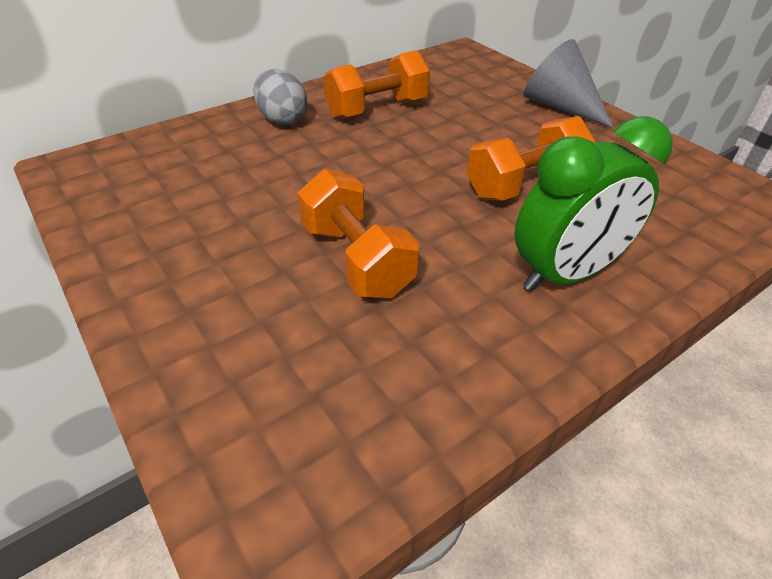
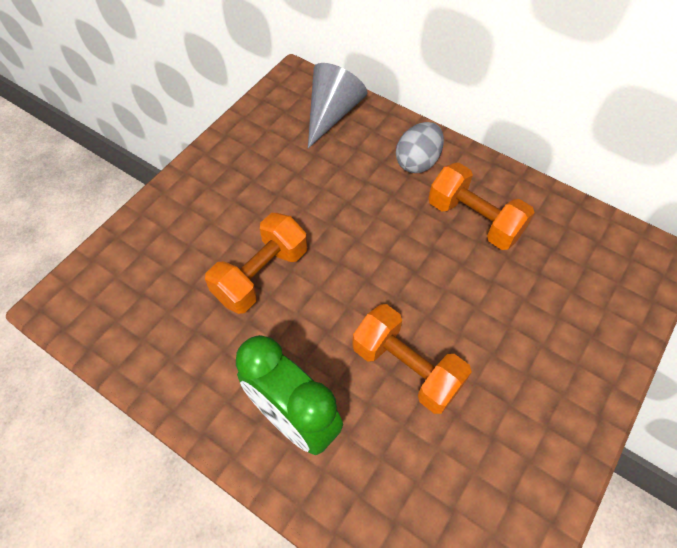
camera: 70 degrees right, 15 degrees up
grey cone [524,39,614,128] -> grey cone moved to [308,63,368,148]

